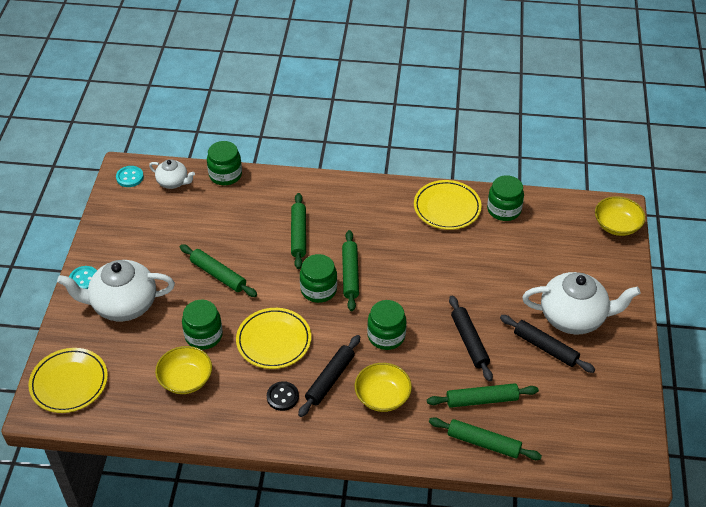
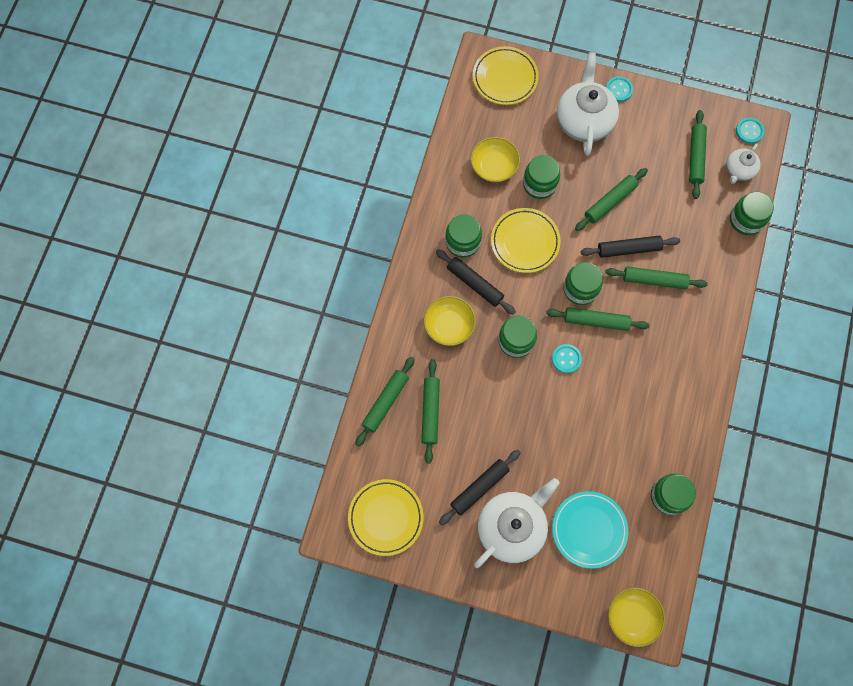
camera: 100 degrees right, 25 degrees up
black button [267,381,299,411] -> green jar [445,214,482,258]
yellow plate [414,180,482,230] -> yellow plate moved to [348,479,424,556]
black rolling pin [449,296,493,382] -> black rolling pin moved to [581,236,680,258]
white teapot [522,272,640,334] -> white teapot turned 150 degrees counterclockwise [474,478,560,568]
none -> turquoise button [552,344,582,374]
none -> turquoise plate [552,491,628,569]
none -> green rolling pin [689,110,707,199]

